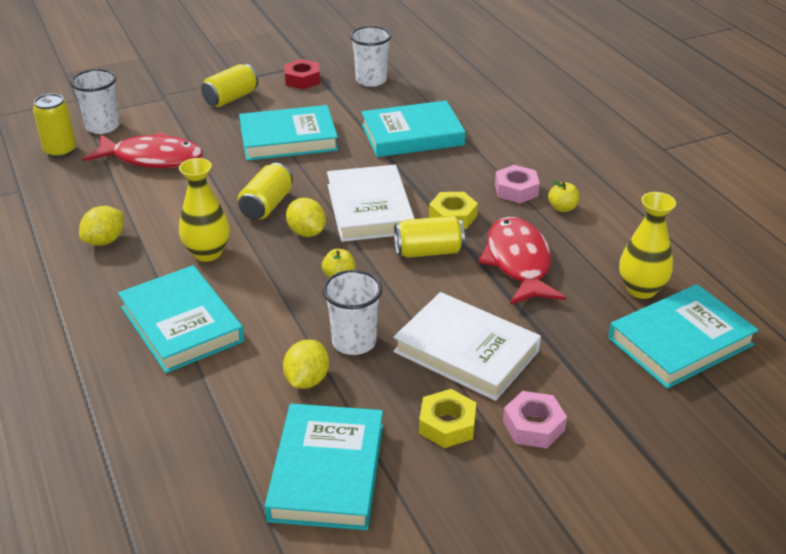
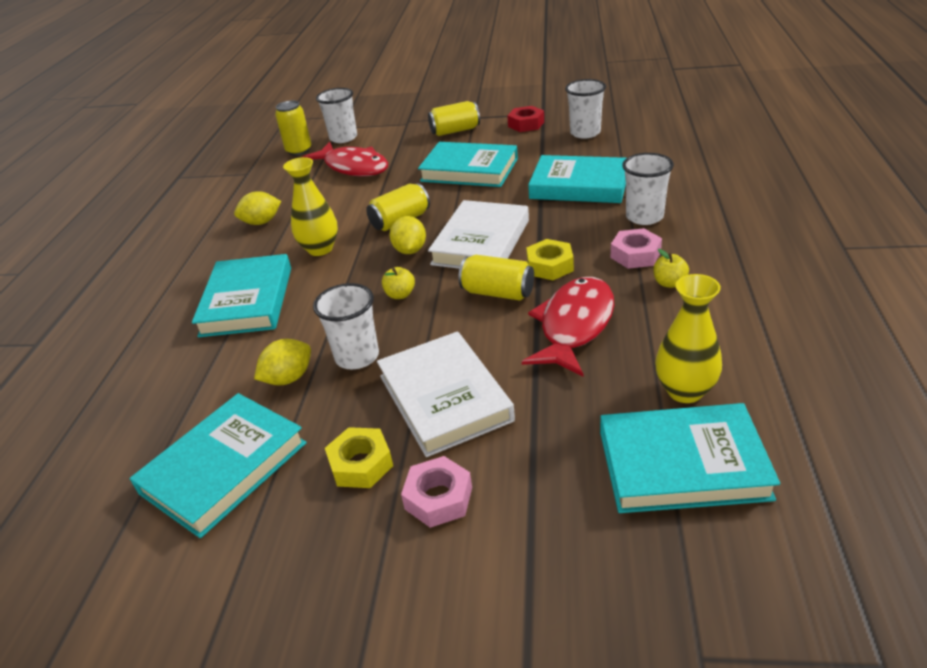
camera: 35 degrees right, 0 degrees up
none -> white cup [622,153,674,225]

